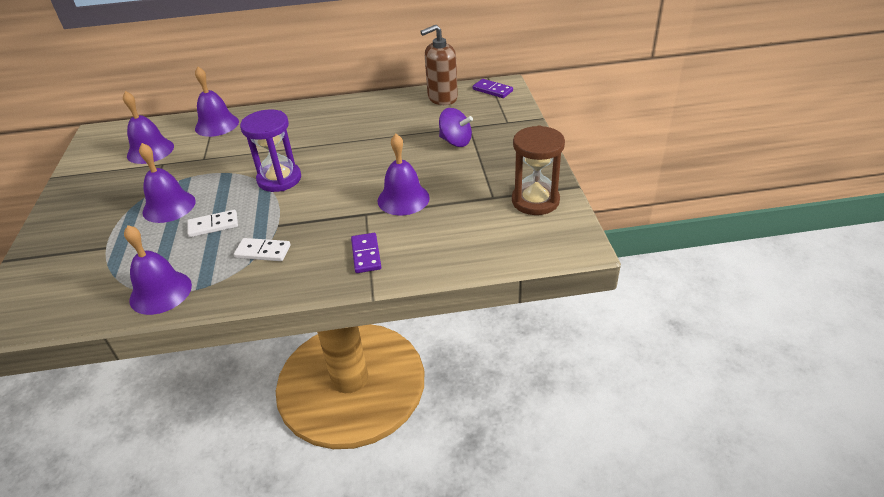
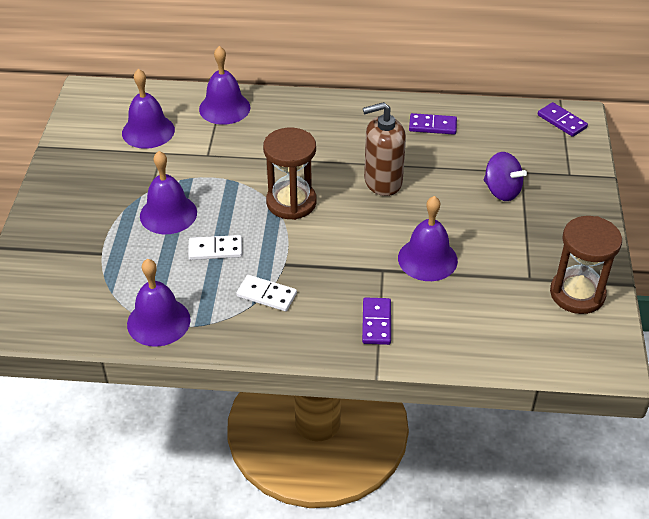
camera: 10 degrees right, 5 degrees up
purple hourglass [240,109,301,192] -> brown hourglass [263,128,317,220]
brown soap dispenser [420,25,458,105] -> brown soap dispenser moved to [363,102,406,196]
none -> purple domino [409,113,457,135]

